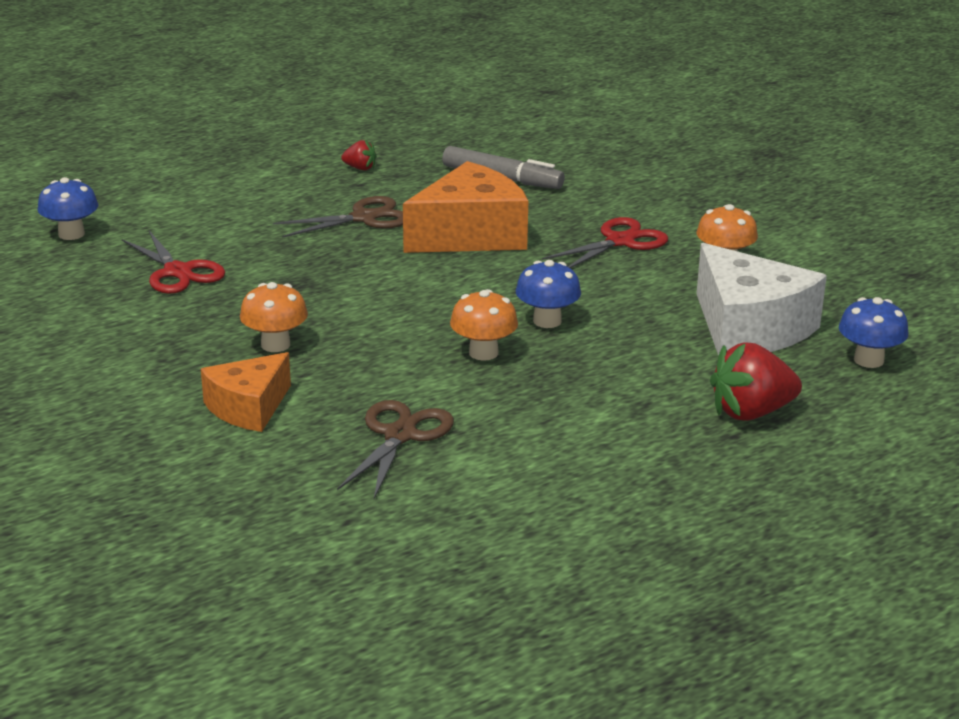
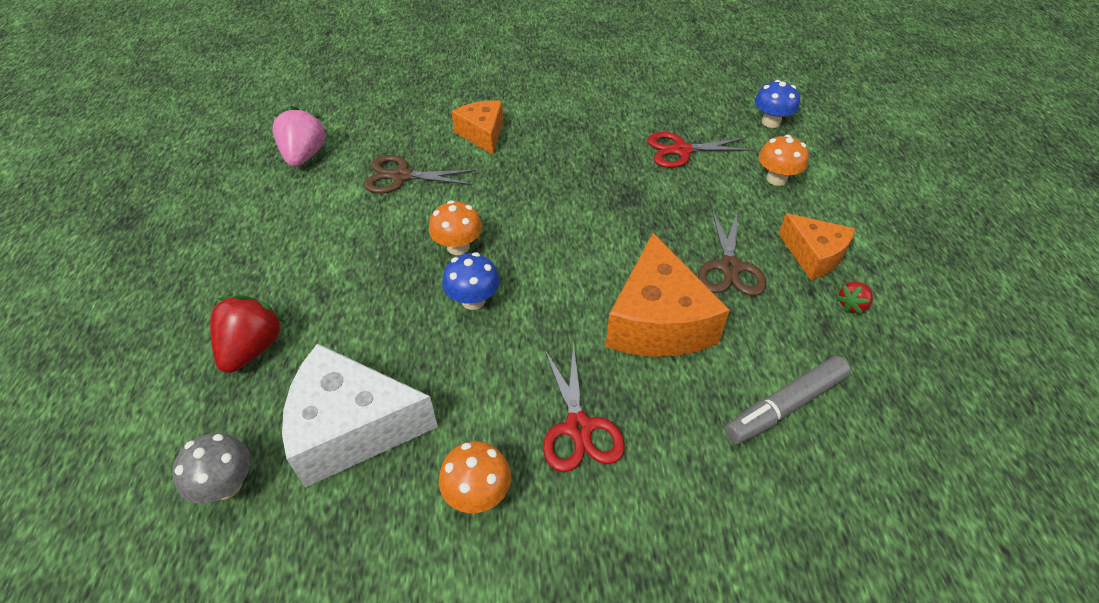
camera: 120 degrees right, 20 degrees up
orange mushroom [240,282,308,352] -> orange mushroom moved to [759,135,809,186]
brown scissors [337,400,454,499] -> brown scissors turned 135 degrees clockwise [364,155,476,194]
blue mushroom [839,297,909,368] -> grey mushroom [172,433,251,504]
none -> pink strawberry [272,106,328,167]
none -> orange cheese [778,213,855,280]

